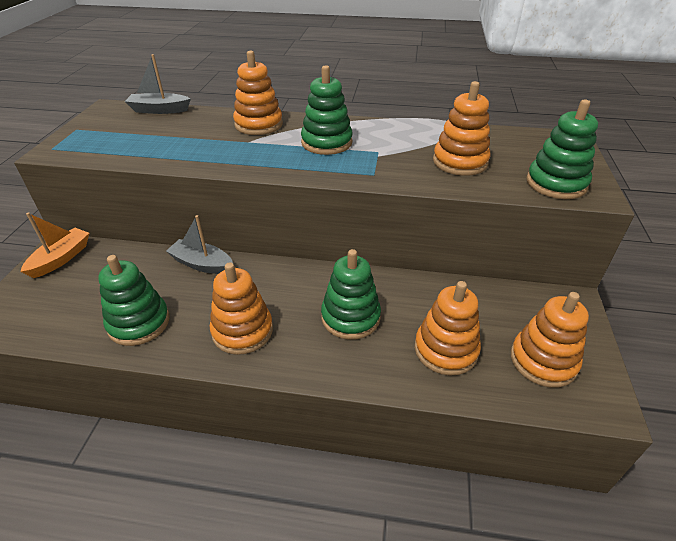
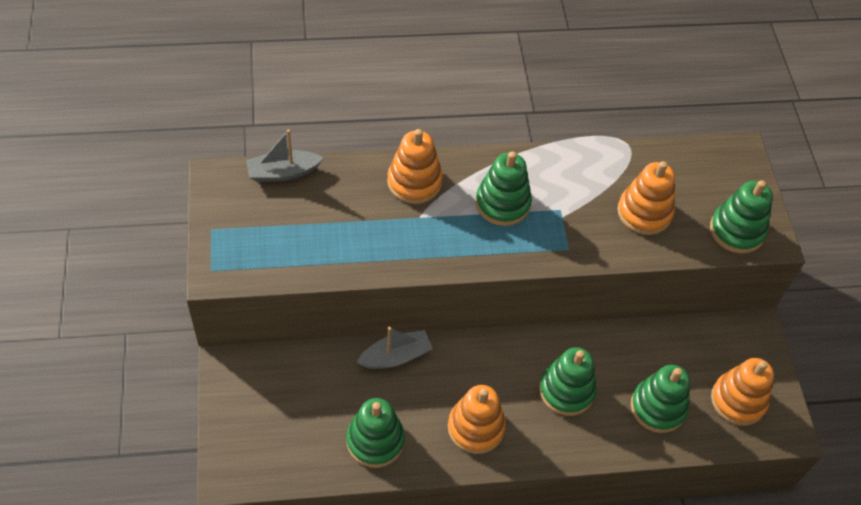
camera: 20 degrees left, 15 degrees up
orange boat [20,212,89,278] -> none
grey boat [166,215,233,274] -> grey boat turned 150 degrees clockwise [357,327,433,369]
orange stacking toy [415,281,481,376] -> green stacking toy [631,365,690,433]

